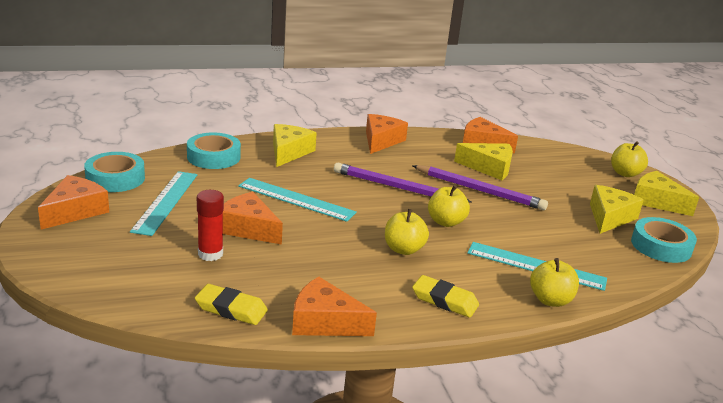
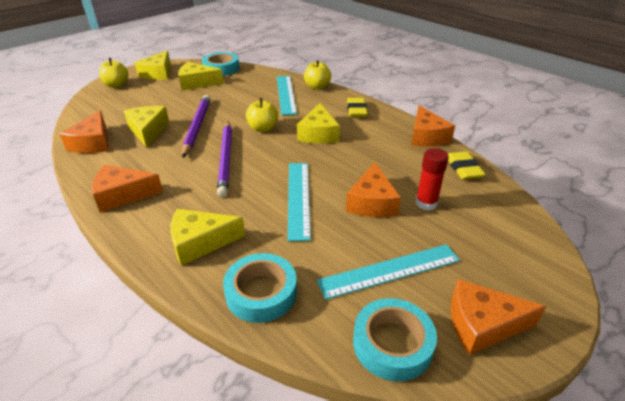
camera: 115 degrees left, 10 degrees up
yellow apple [385,209,429,255] -> yellow cheese [297,103,340,144]

